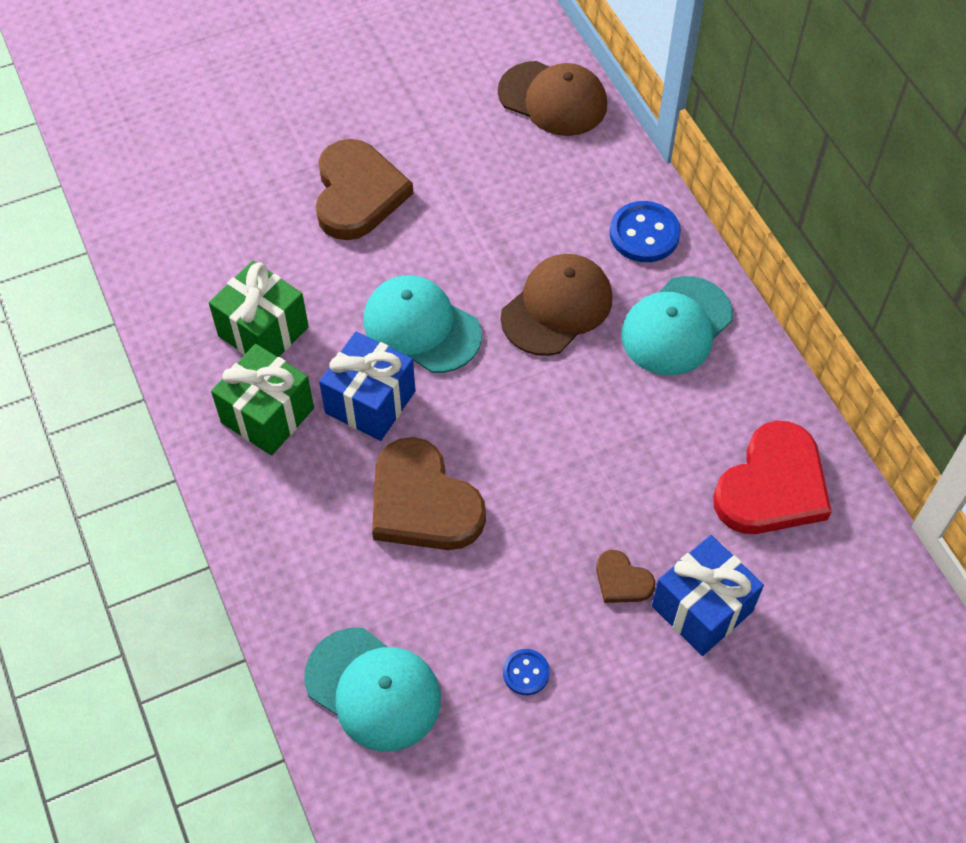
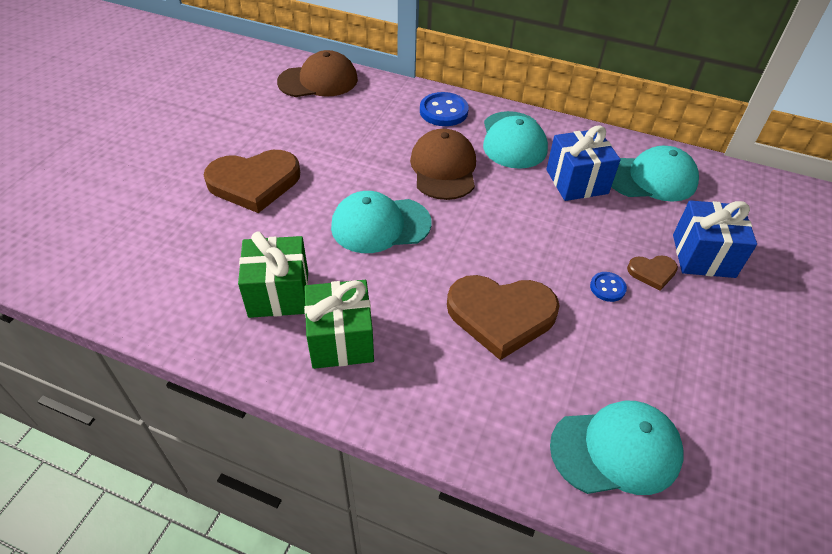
camera: 45 degrees left, 10 degrees down
brown heart [316,139,413,240] -> brown heart turned 120 degrees clockwise [204,150,300,213]
blue gift [319,332,415,441] -> blue gift moved to [546,126,621,201]
blue button [503,649,550,695] -> blue button moved to [590,272,627,302]
red heart [713,421,832,534] -> turquoise cap [611,146,699,202]

